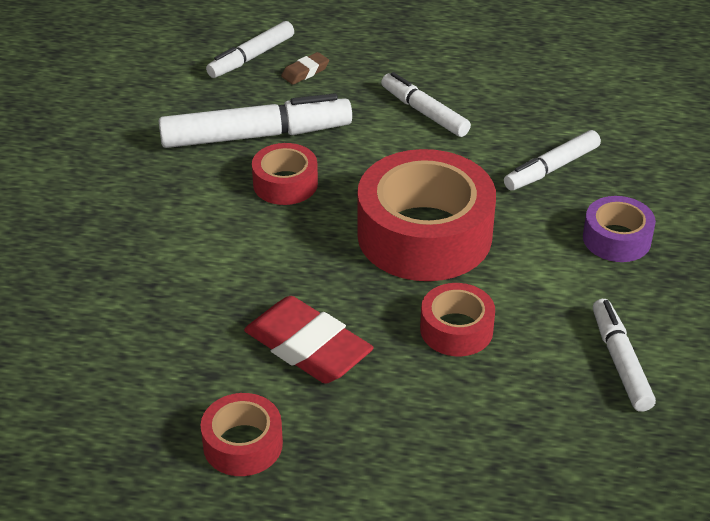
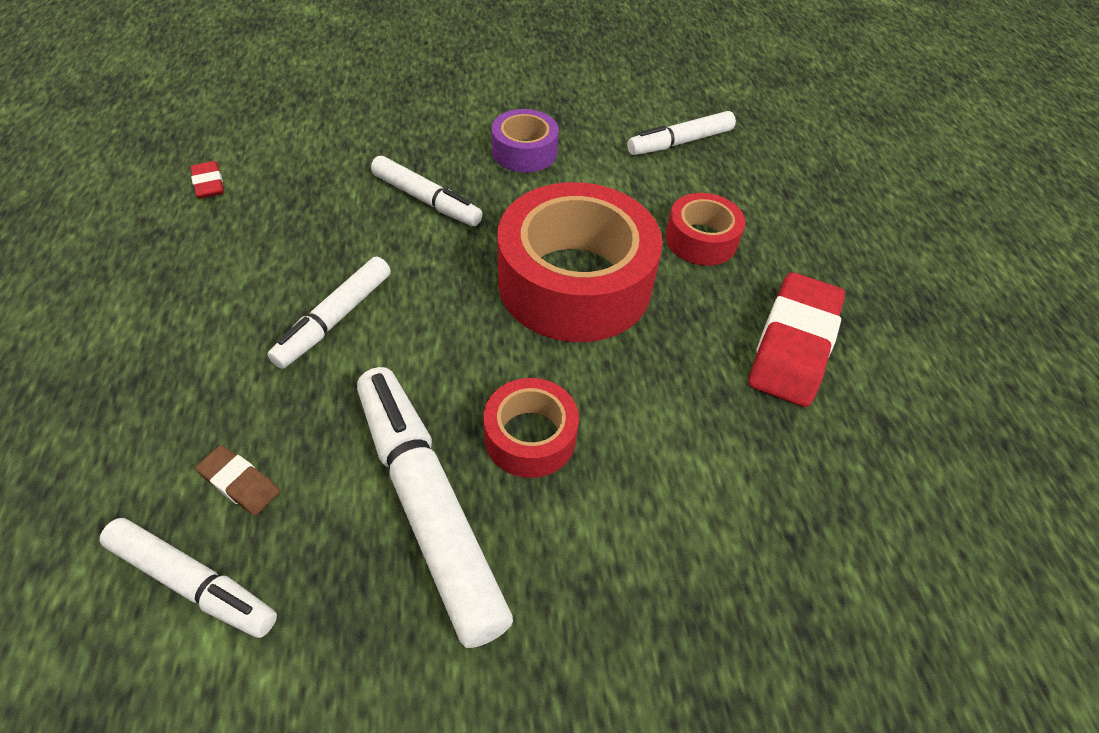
camera: 110 degrees left, 10 degrees up
red tape [201,393,283,476] -> none
none -> red eraser [191,161,224,199]

